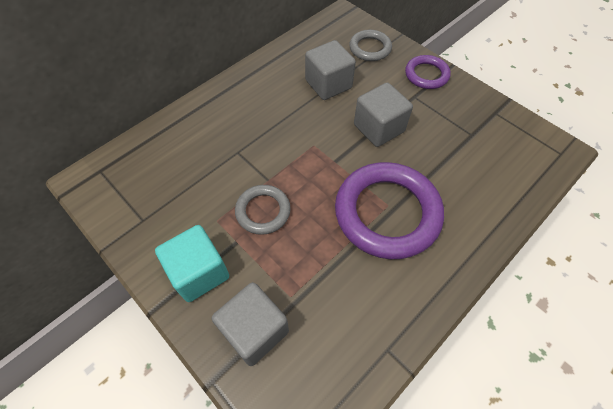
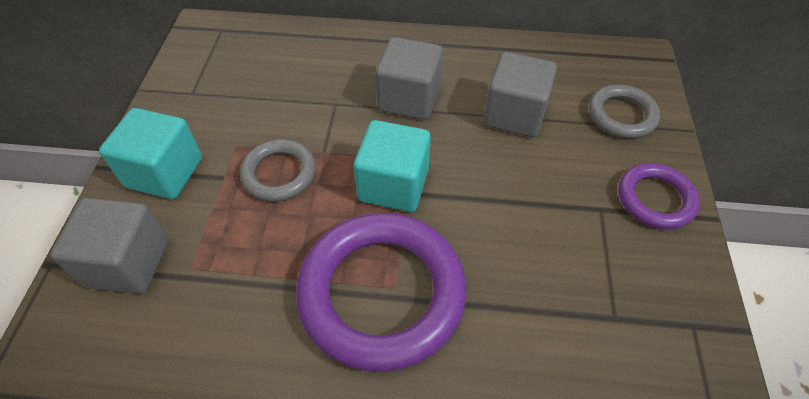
camera: 50 degrees right, 5 degrees down
grey cube [354,82,413,147] -> grey cube moved to [375,37,443,120]
none -> turquoise cube [353,120,431,212]

